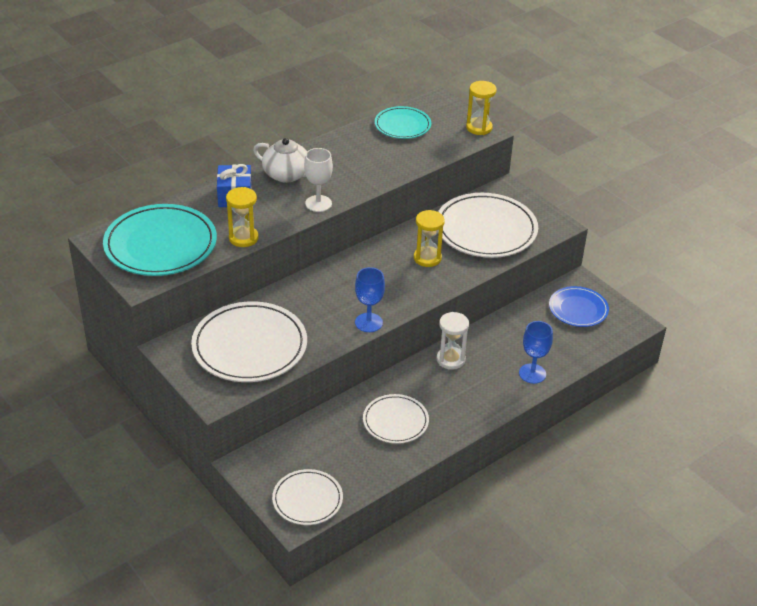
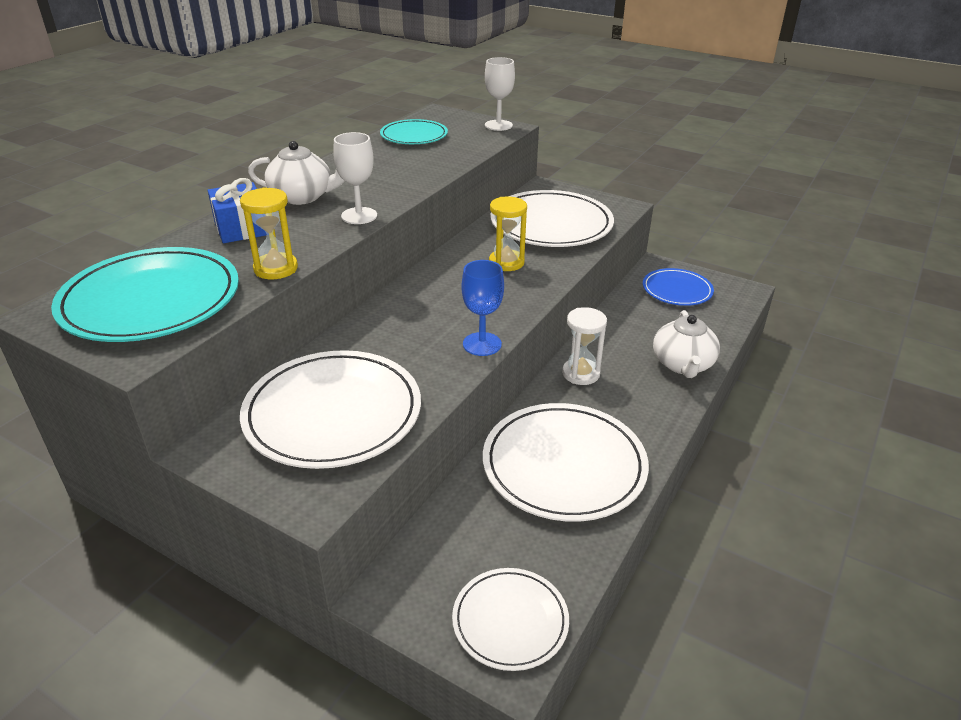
camera: 20 degrees left, 5 degrees down
white plate [363,394,429,444] -> white plate [483,403,649,522], size x1.74
yellow hourglass [466,81,496,135] -> white goblet [485,57,515,131]
blue goblet [519,321,553,384] -> white teapot [653,310,720,378]

